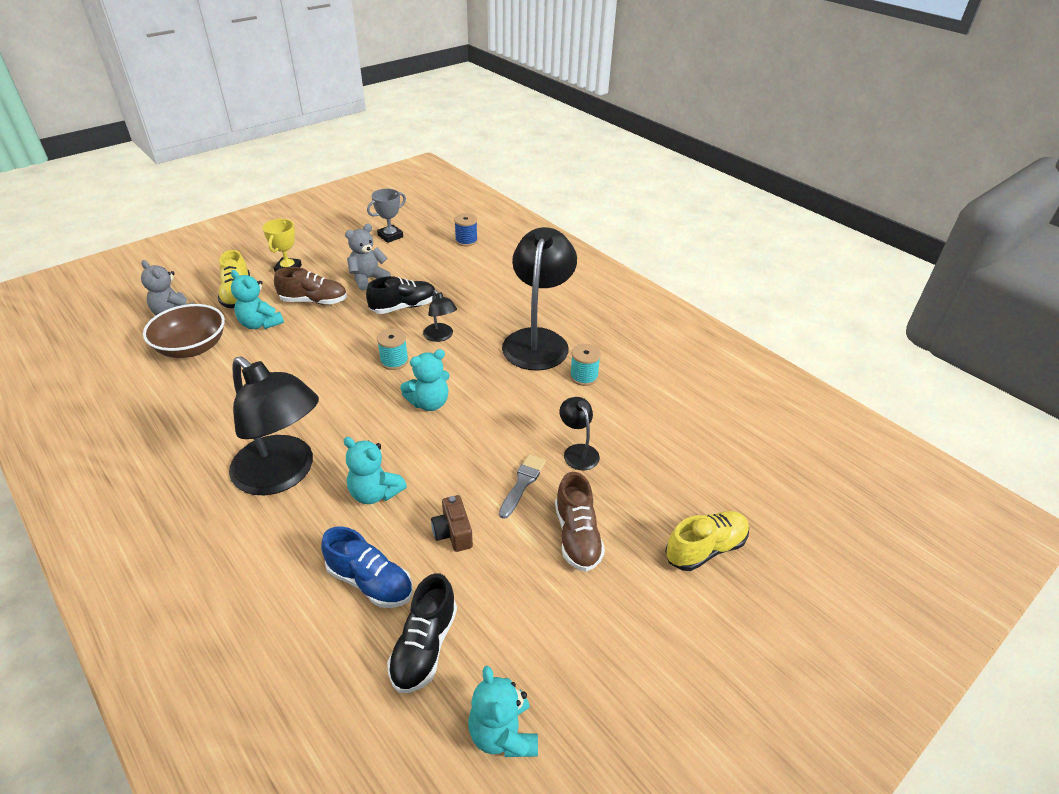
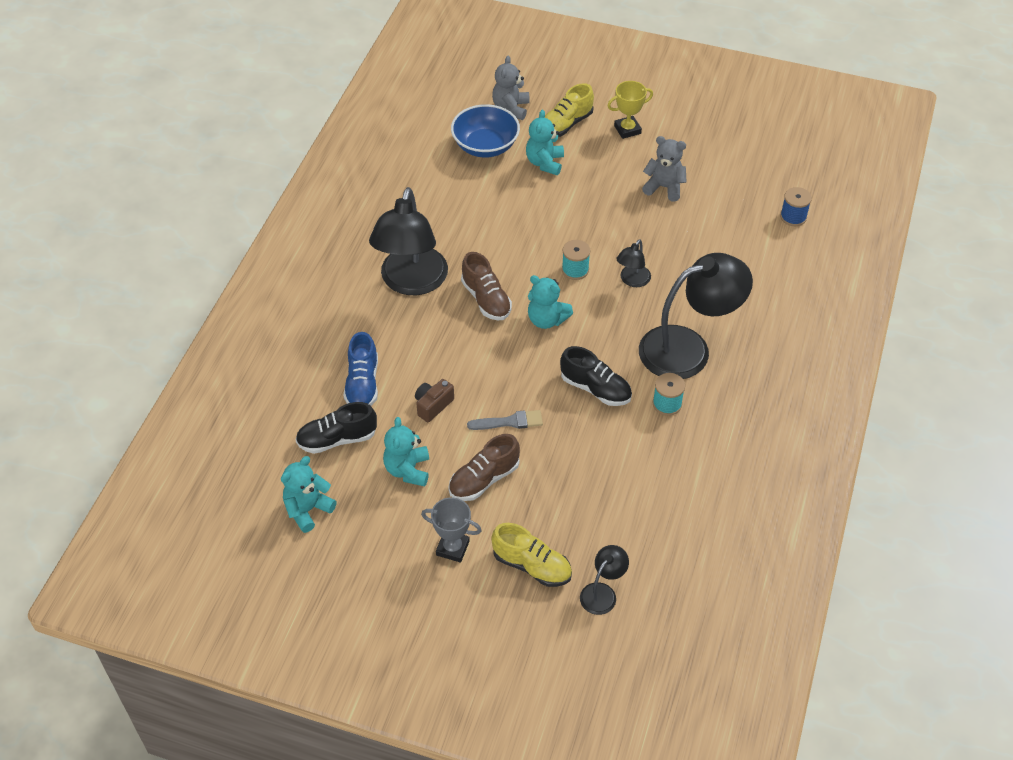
camera: 60 degrees right, 10 degrees up
brown bowl [143,304,225,358] -> blue bowl [451,104,520,157]
brown shoe [274,267,347,305] -> brown shoe moved to [461,252,512,320]
turquoise teddy bear [343,437,407,504] -> turquoise teddy bear moved to [383,417,429,487]
black shoe [366,276,435,314] -> black shoe moved to [560,346,632,406]
grey trophy [367,189,406,243] -> grey trophy moved to [421,497,482,562]
black lamp [559,397,600,470] -> black lamp moved to [580,545,629,615]

